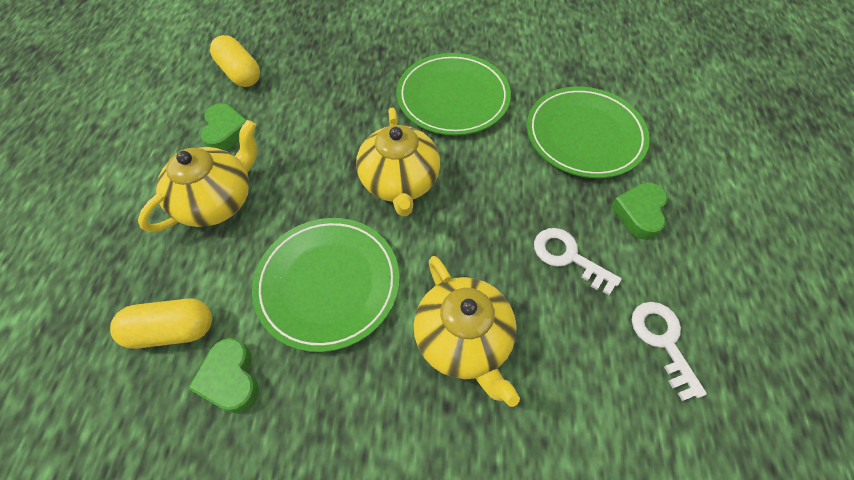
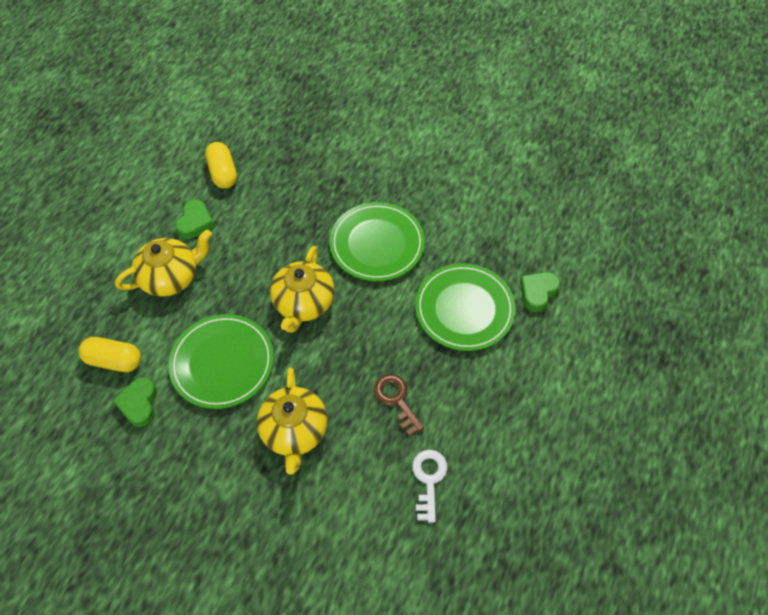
camera: 20 degrees right, 0 degrees up
white key [534,228,621,295] -> brown key [374,374,424,436]
green heart [611,182,668,240] -> green heart moved to [520,272,560,312]

